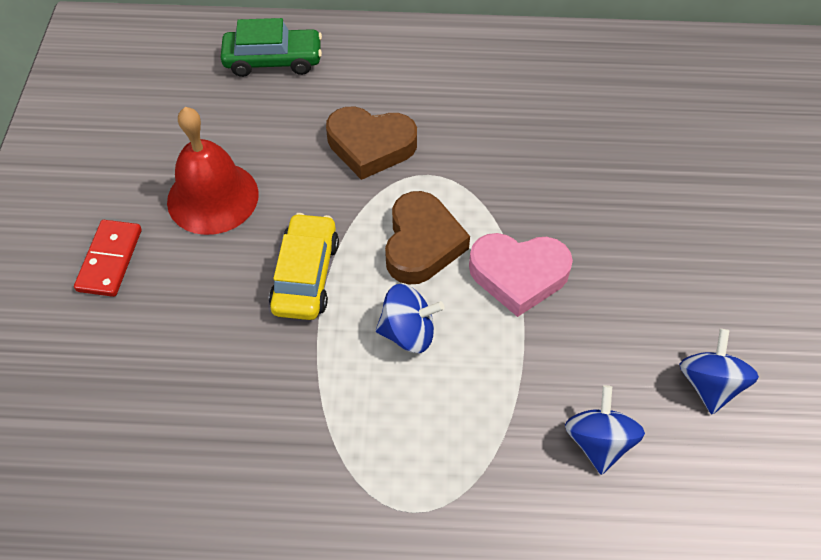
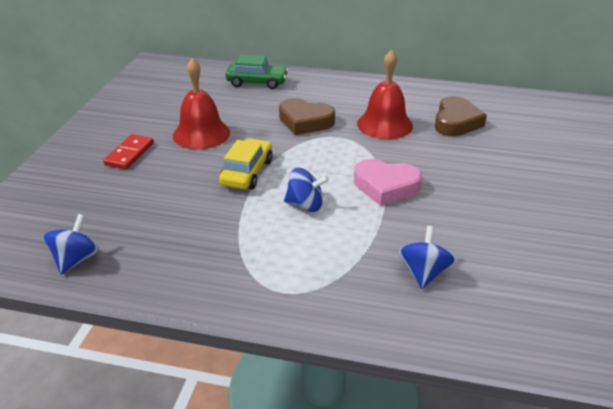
camera: 10 degrees right, 20 degrees down
brown heart [385,191,470,285] -> brown heart moved to [435,96,487,136]
blue spinning top [679,329,759,414] -> blue spinning top moved to [44,214,99,275]
none -> red bell [357,50,413,139]

